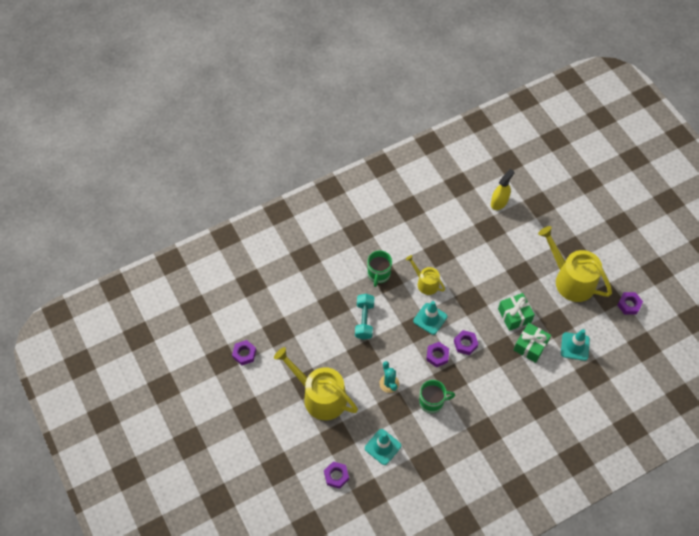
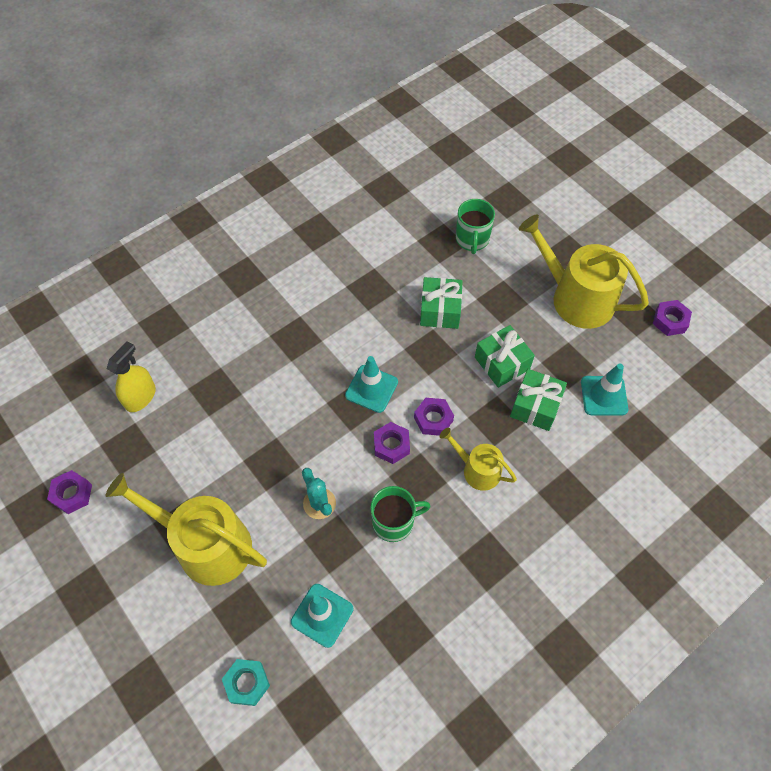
camera: 10 degrees left, 0 degrees up
purple nut [324,461,349,489] -> turquoise nut [222,659,270,706]
turquoise dumbbell [355,294,374,340] -> none
green mug [367,250,392,287] -> green mug moved to [456,199,495,254]
yellow watering can [406,255,445,295] -> yellow watering can moved to [439,428,517,491]
yellow spray bottle [491,169,515,210] -> yellow spray bottle moved to [107,341,156,412]
none -> green gift [420,277,463,329]

